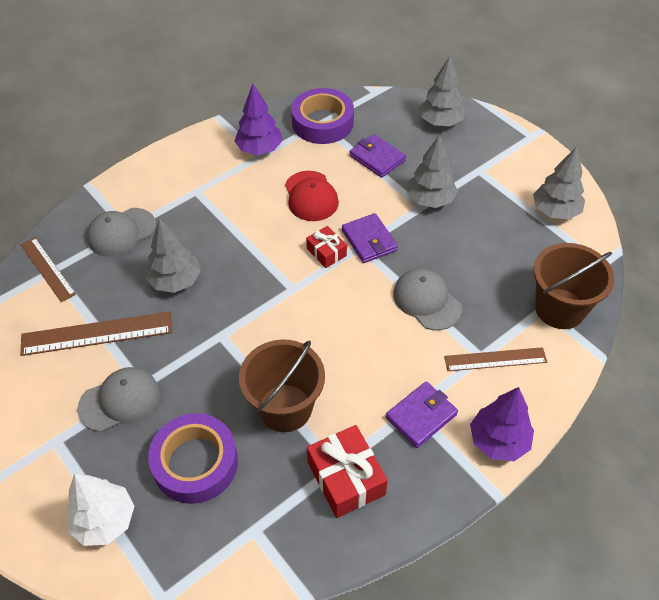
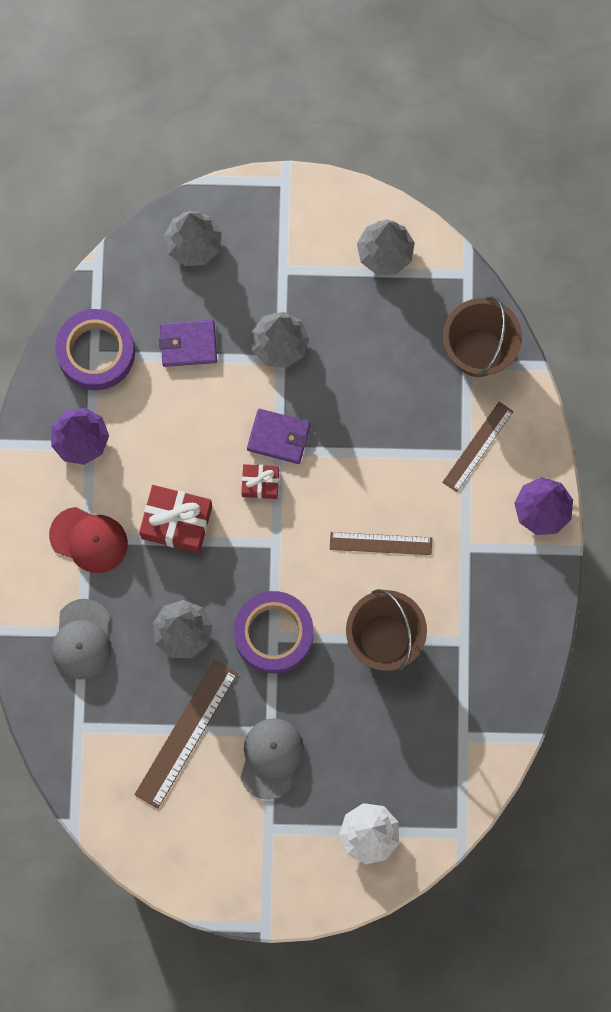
camera: 50 degrees left, 25 degrees up
brown ruler [21,238,76,302] -> brown ruler moved to [330,532,432,555]
purple tape [148,413,238,504] -> purple tape moved to [234,591,314,673]
red cap [285,171,339,221] -> red cap moved to [49,507,128,573]
red gift [307,425,388,518] -> red gift moved to [139,485,212,553]
purple wallet [386,381,458,448] -> none
grey cap [393,268,462,330] -> none

